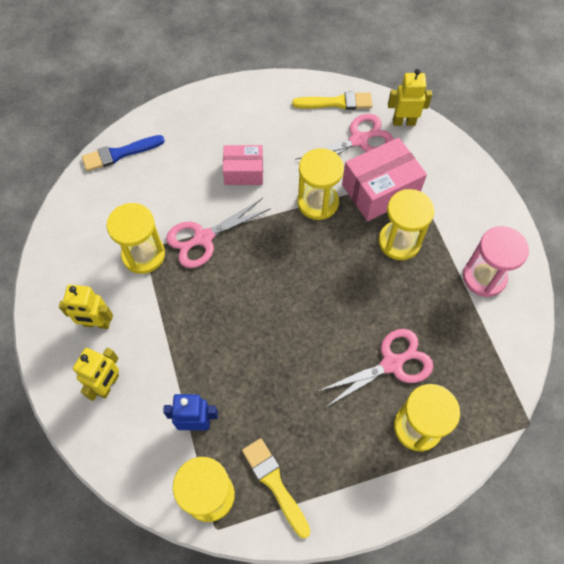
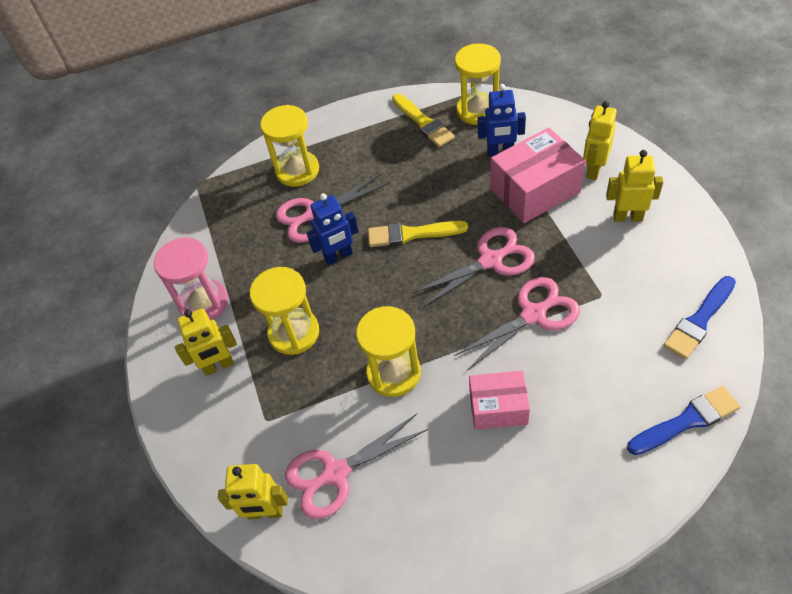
camera: 175 degrees left, 10 degrees down
yellow hourglass [106,203,165,274] -> none
yellow brush [292,92,372,110] -> yellow brush moved to [368,221,468,247]
pink box [342,138,427,221] -> pink box moved to [490,128,586,223]
none -> yellow robot [175,309,237,376]
none -> blue robot [307,193,359,265]
none -> pink scissors [412,227,535,308]
none -> blue brush [663,276,736,359]

